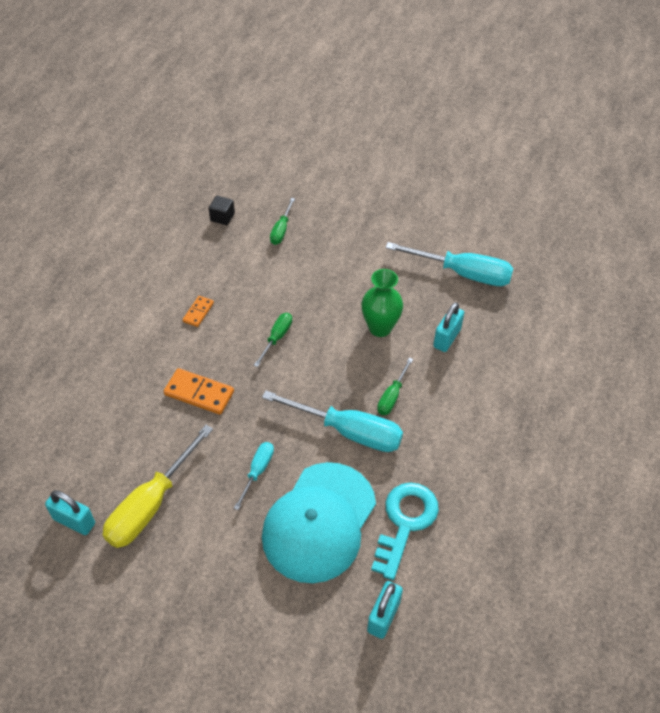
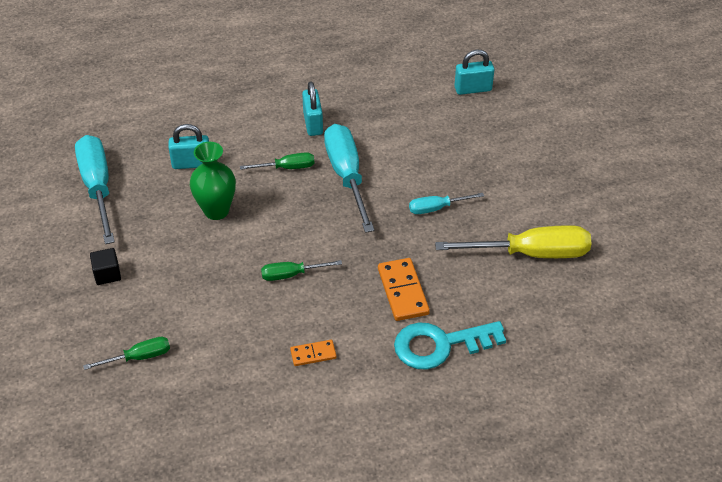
camera: 125 degrees left, 5 degrees down
turquoise padlock [45,490,95,535] -> turquoise padlock moved to [302,82,323,136]
black cube [209,196,235,225] -> black cube moved to [90,248,121,285]
turquoise cap [262,462,376,583] -> none
turquoise key [371,482,439,580] -> turquoise key moved to [394,321,506,370]

